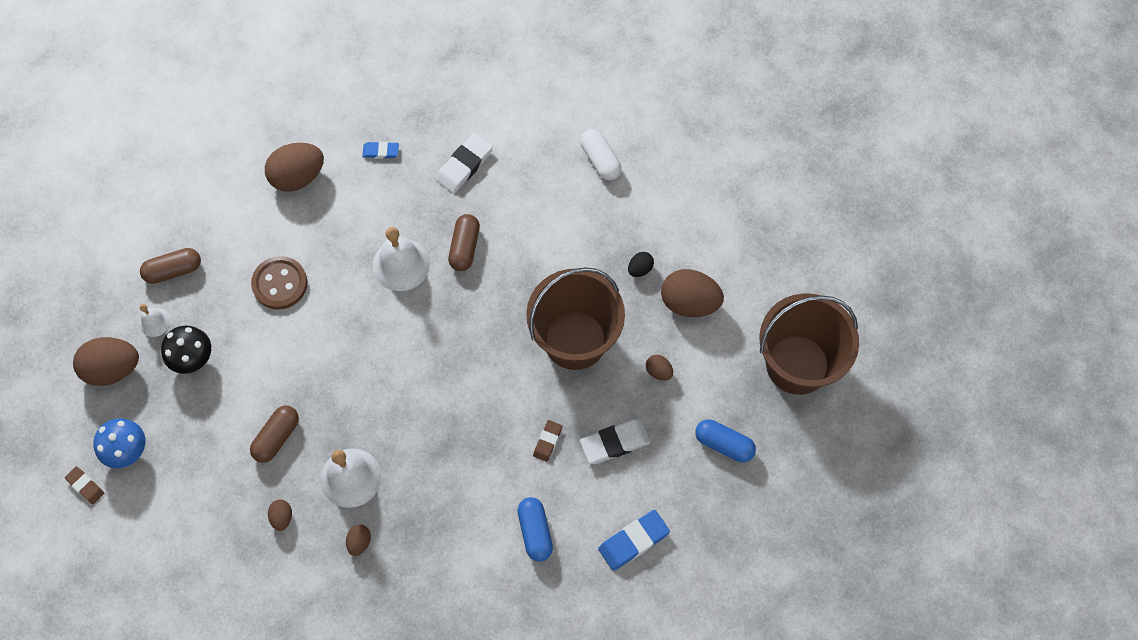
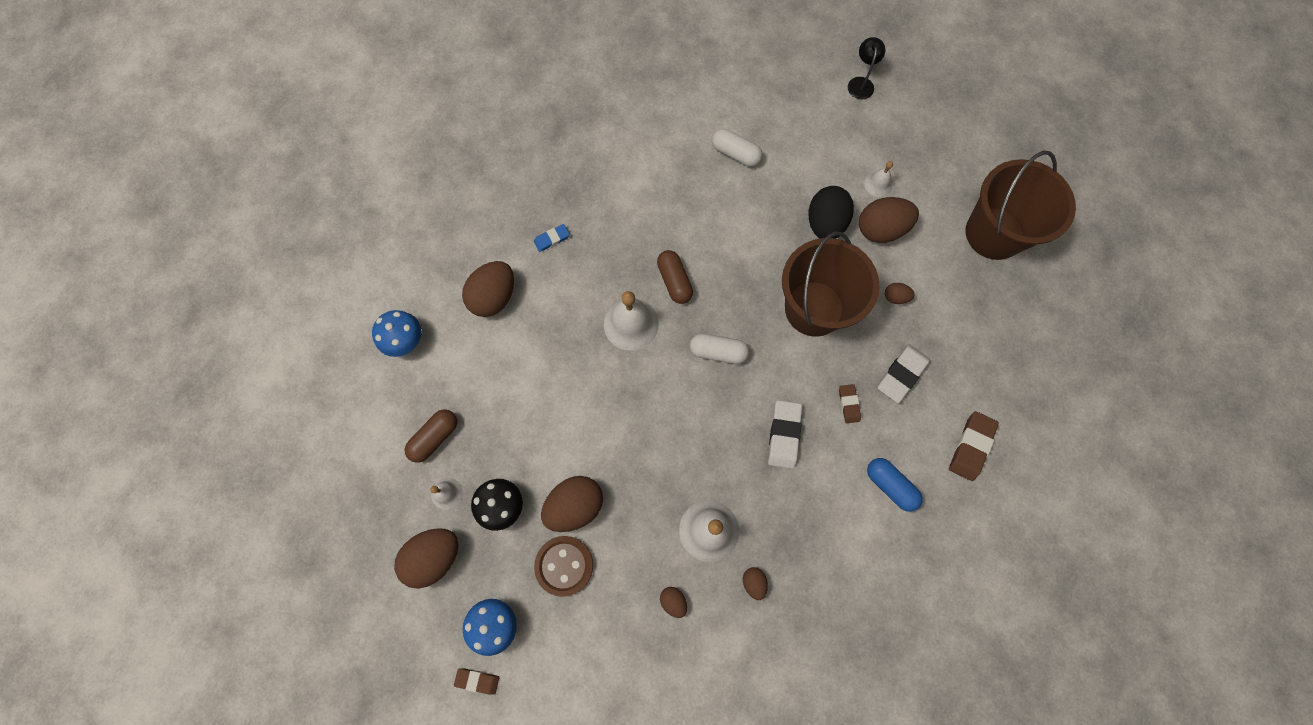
camera: 30 degrees left, 5 degrees up
brown capsule [250,406,299,463] -> none
brown button [251,256,307,309] -> brown button moved to [534,536,593,597]
white eraser [436,133,493,193] -> white eraser moved to [768,400,802,469]
blue eraser [598,510,670,571] -> brown eraser [949,411,999,481]
black egg [628,252,654,277] -> black egg [808,186,854,239], size x2.09
blue capsule [695,419,756,462] -> none
none -> blue mushroom [372,310,421,357]
none -> brown egg [541,476,603,532]
none -> white capsule [690,334,749,364]
none -> black lamp [848,37,886,99]
none -> white bell [864,161,893,197]

